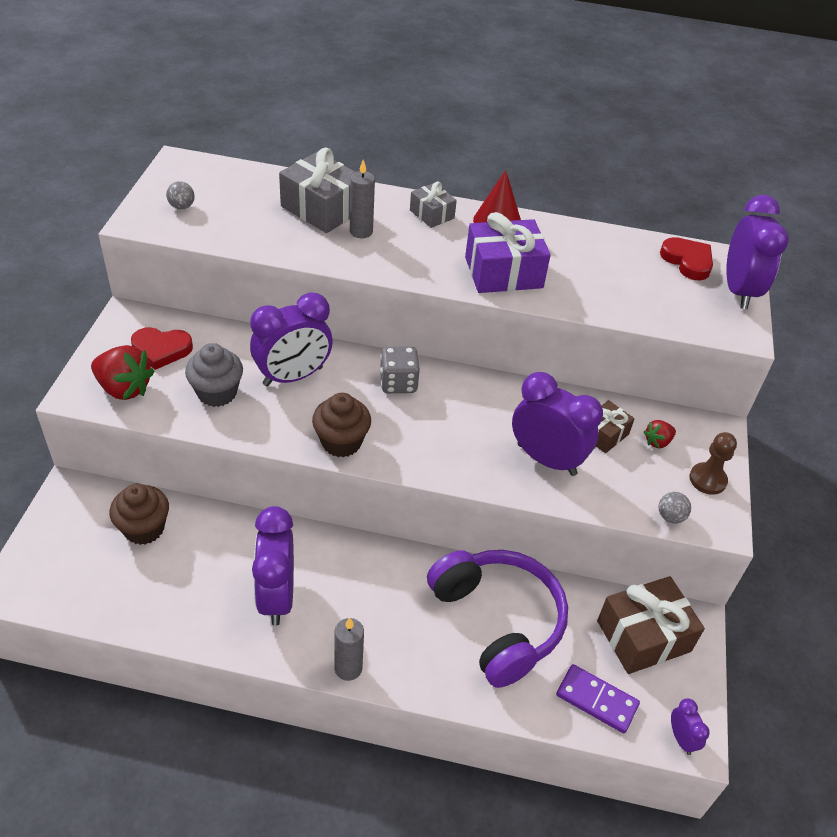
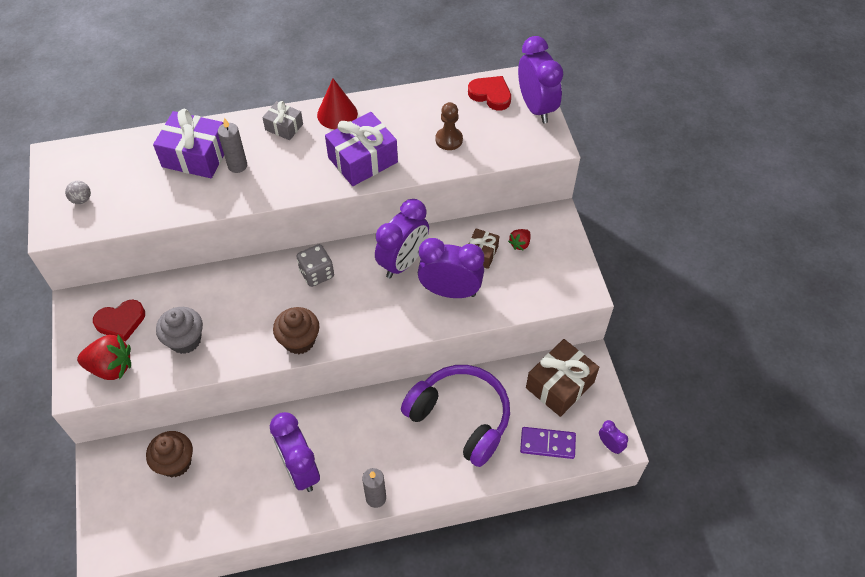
camera: 20 degrees left, 10 degrees up
purple clock [250,292,333,386] -> purple clock moved to [375,199,429,278]
grey gift [279,148,355,233] -> purple gift [153,109,224,178]
grey ball [659,492,691,523] -> none
brown pawn [690,432,737,495] -> brown pawn moved to [436,102,463,150]

